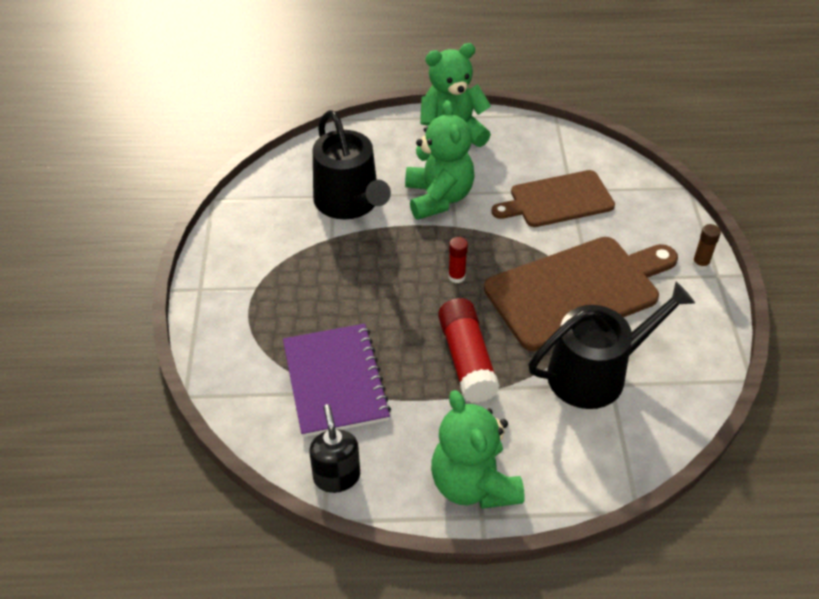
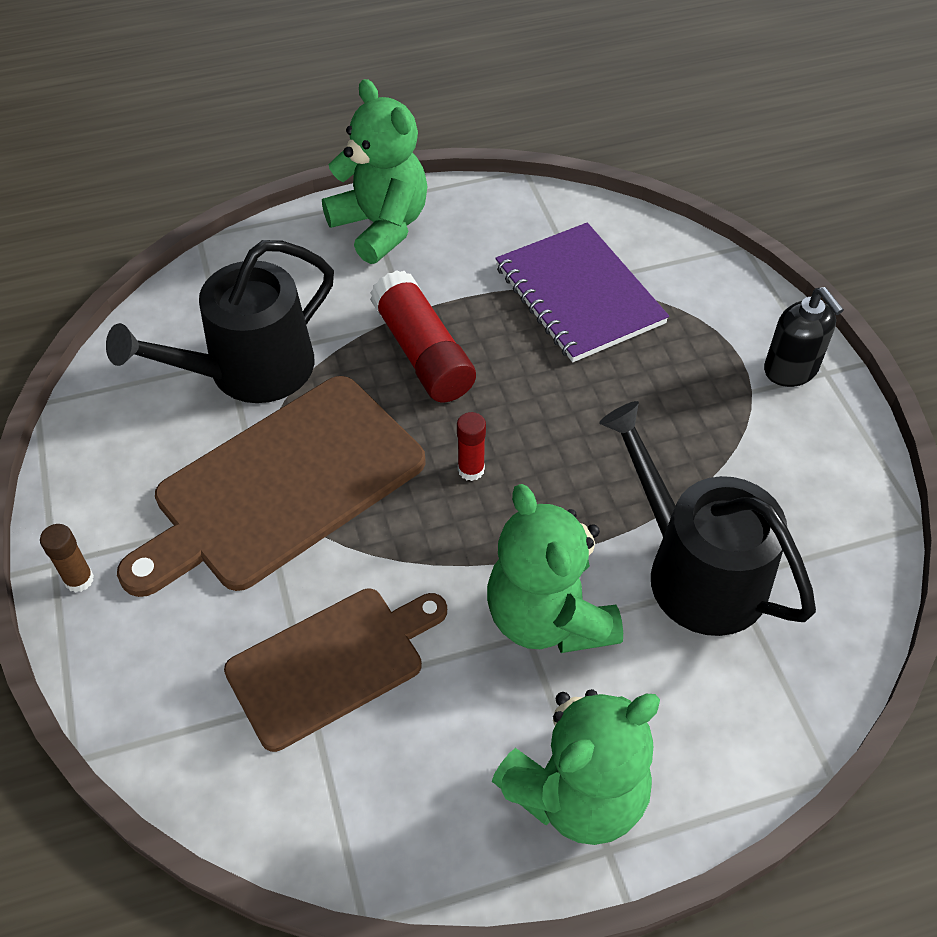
camera: 165 degrees right, 5 degrees up
black soap dispenser [309,404,360,493] -> black soap dispenser moved to [764,287,844,387]

